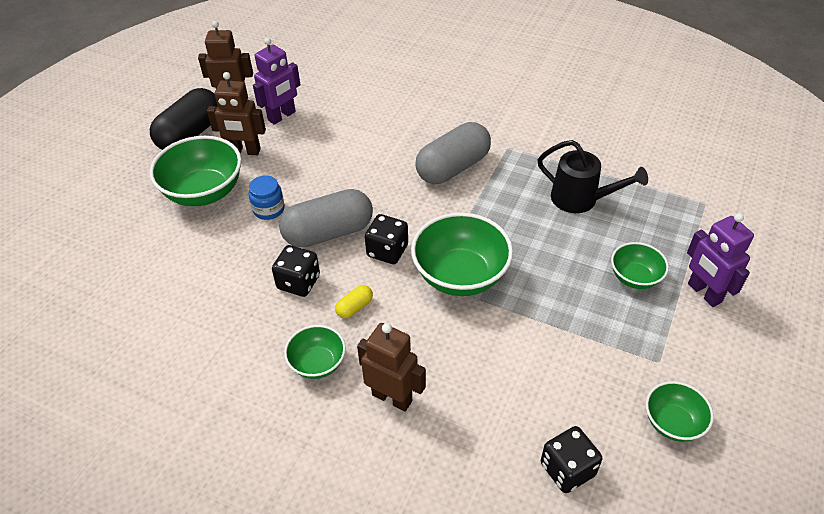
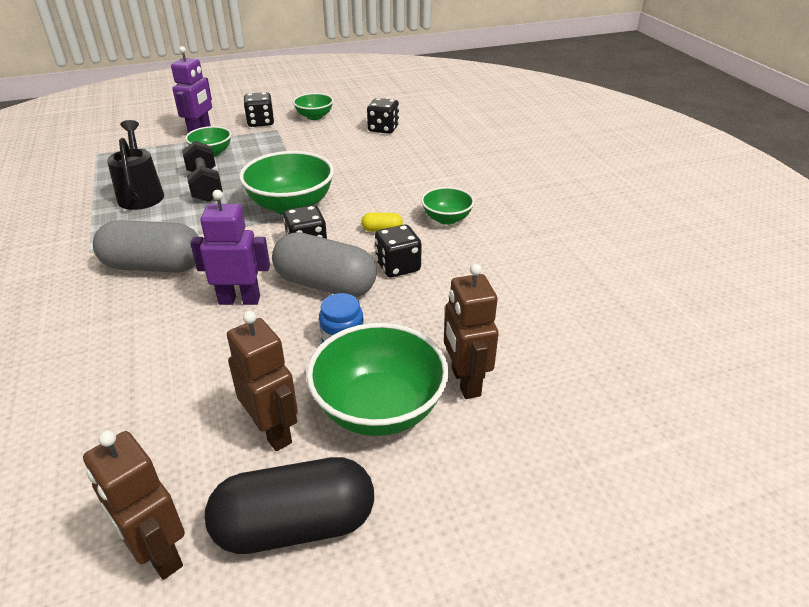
camera: 135 degrees left, 10 degrees down
purple robot [253,38,300,125] -> purple robot moved to [190,190,270,305]
brown robot [357,323,426,412] -> brown robot moved to [444,264,499,399]
none -> black dumbbell [182,141,223,202]
none -> black dice [244,92,274,127]

